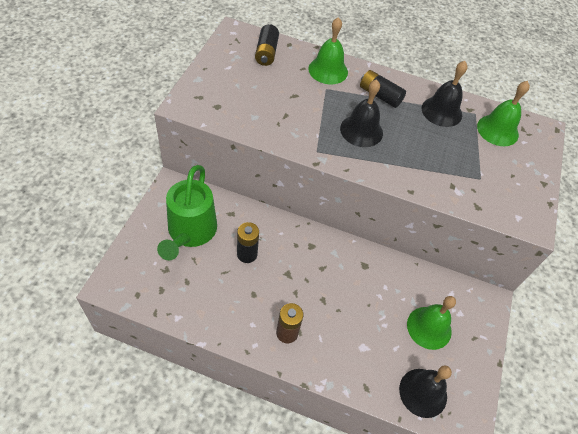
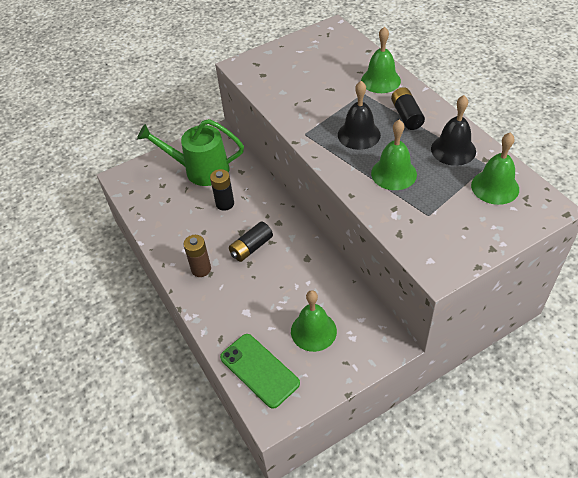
camera: 50 degrees right, 5 degrees down
green watering can [157,165,217,260] -> green watering can turned 45 degrees clockwise [137,119,244,186]
black battery [255,24,279,66] -> black battery moved to [229,221,273,262]
black bell [399,366,452,418] -> green phone [220,334,300,409]
none -> green bell [371,120,417,190]

